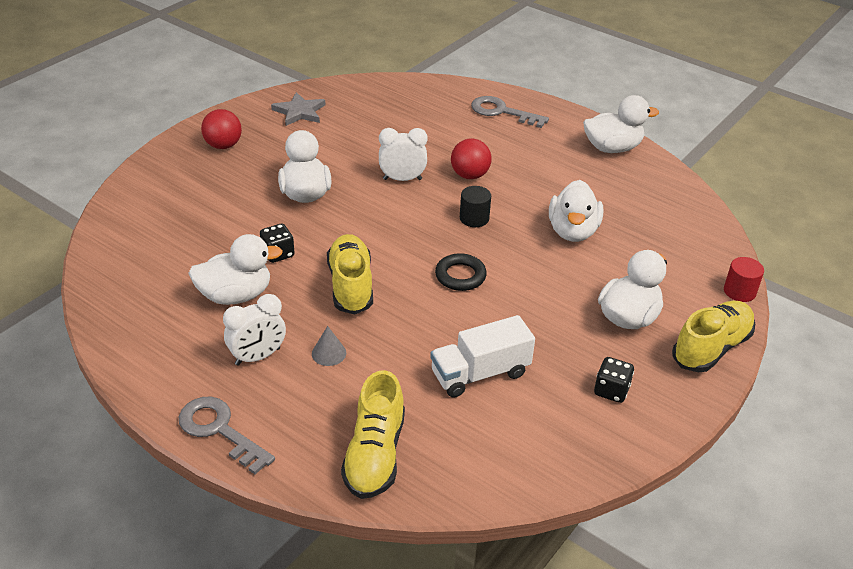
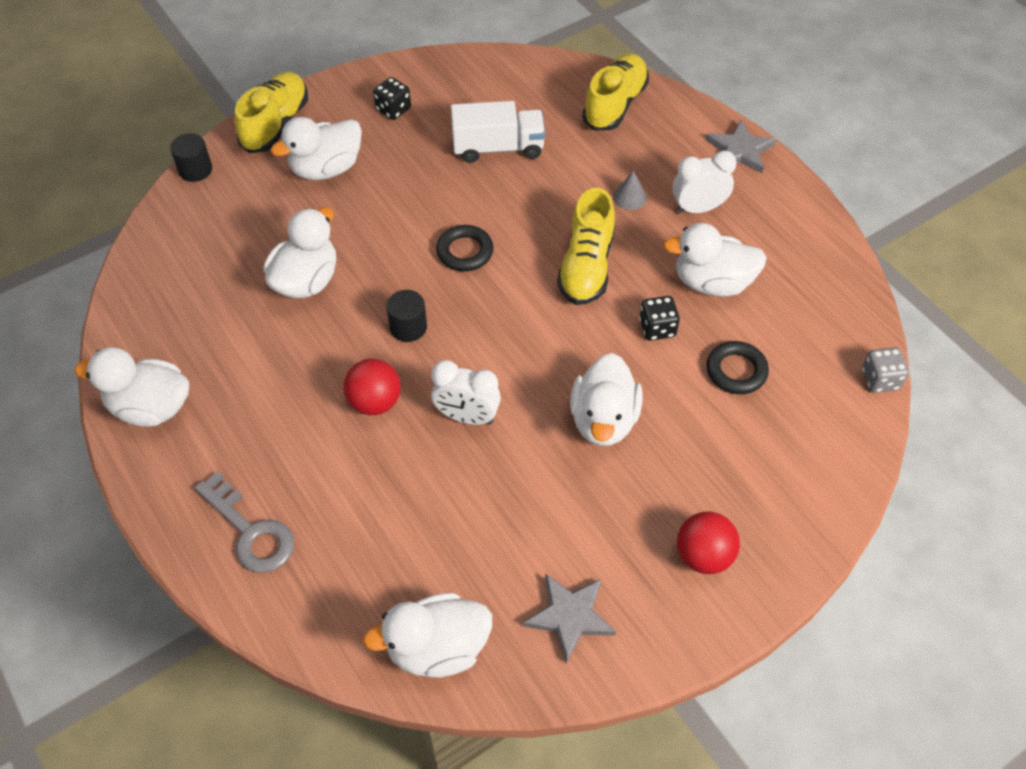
camera: 160 degrees left, 15 degrees up
grey key [179,397,275,474] -> grey star [706,120,776,173]
yellow shoe [672,301,755,372] -> yellow shoe turned 135 degrees clockwise [234,72,308,153]
red cylinder [724,257,764,302] -> black cylinder [170,133,212,182]
none -> white duck [363,593,492,678]
none -> black ring [707,341,769,394]
none -> grey dice [862,347,909,393]

